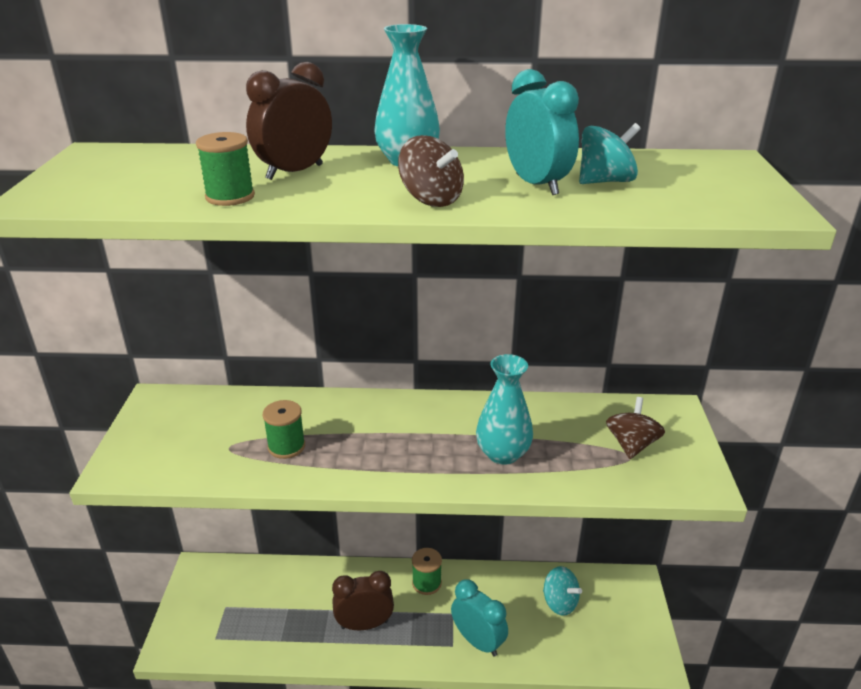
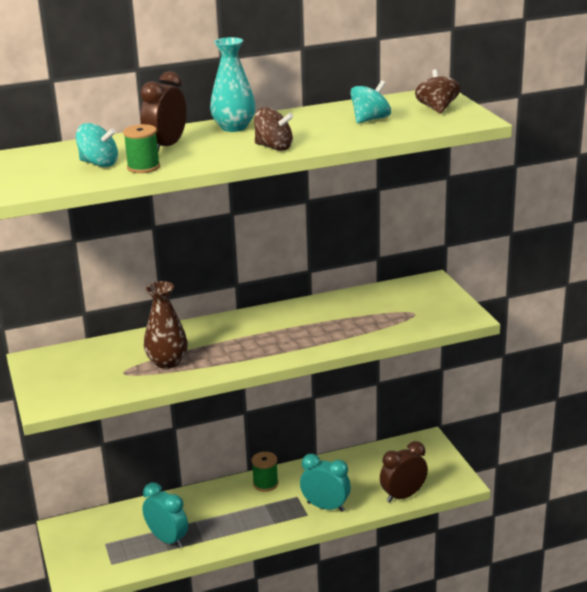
camera: 20 degrees left, 5 degrees down
green spool [263,400,305,459] -> brown vase [144,281,188,369]
brown clock [332,571,394,630] -> brown clock moved to [380,441,428,503]
turquoise vase [476,354,533,465] -> none
turquoise clock [505,69,579,195] -> turquoise clock moved to [142,482,188,548]
turquoise spinning top [543,566,582,616] -> turquoise spinning top moved to [76,123,118,167]
brown spinning top [606,397,665,459] -> brown spinning top moved to [415,69,460,114]

